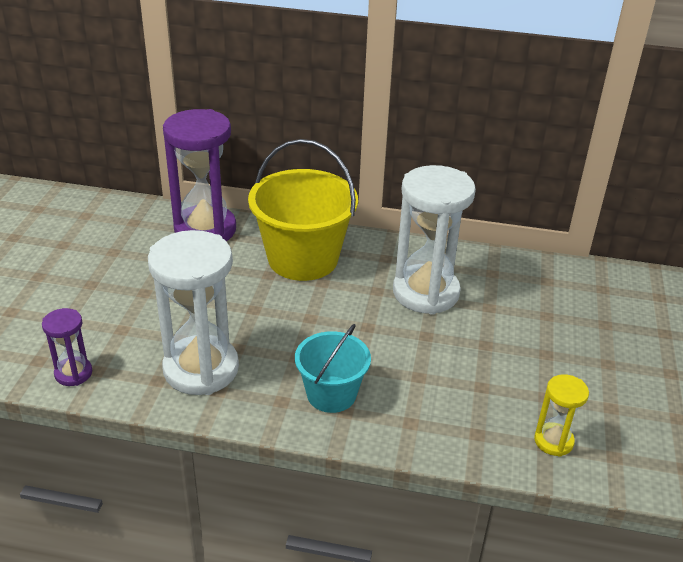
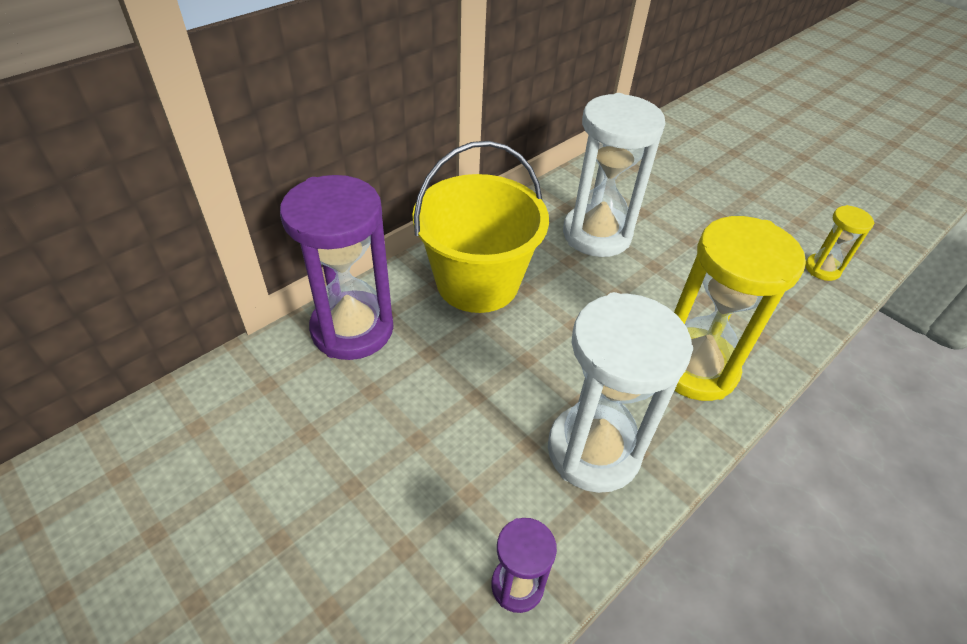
camera: 55 degrees left, 10 degrees up
turquoise bucket [295,324,371,413] -> yellow hourglass [674,216,806,401]

